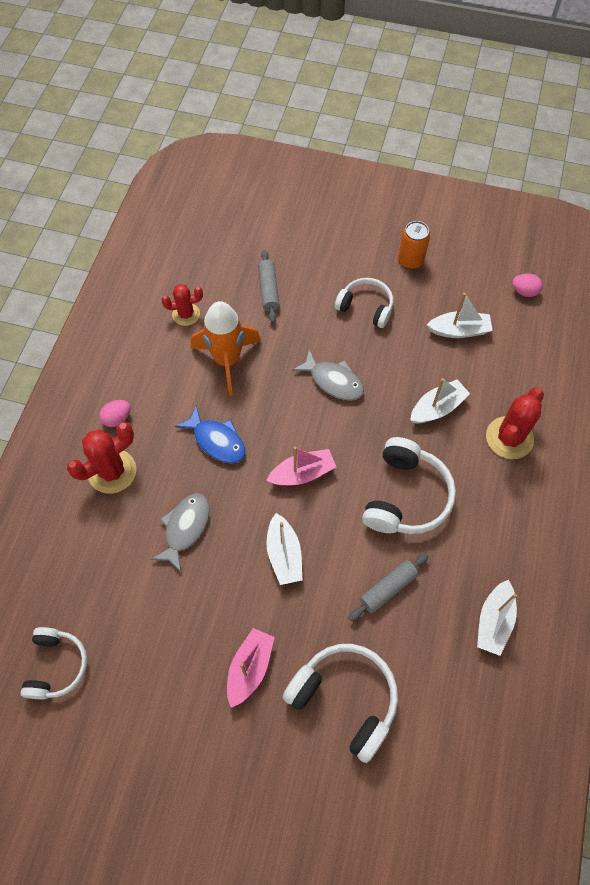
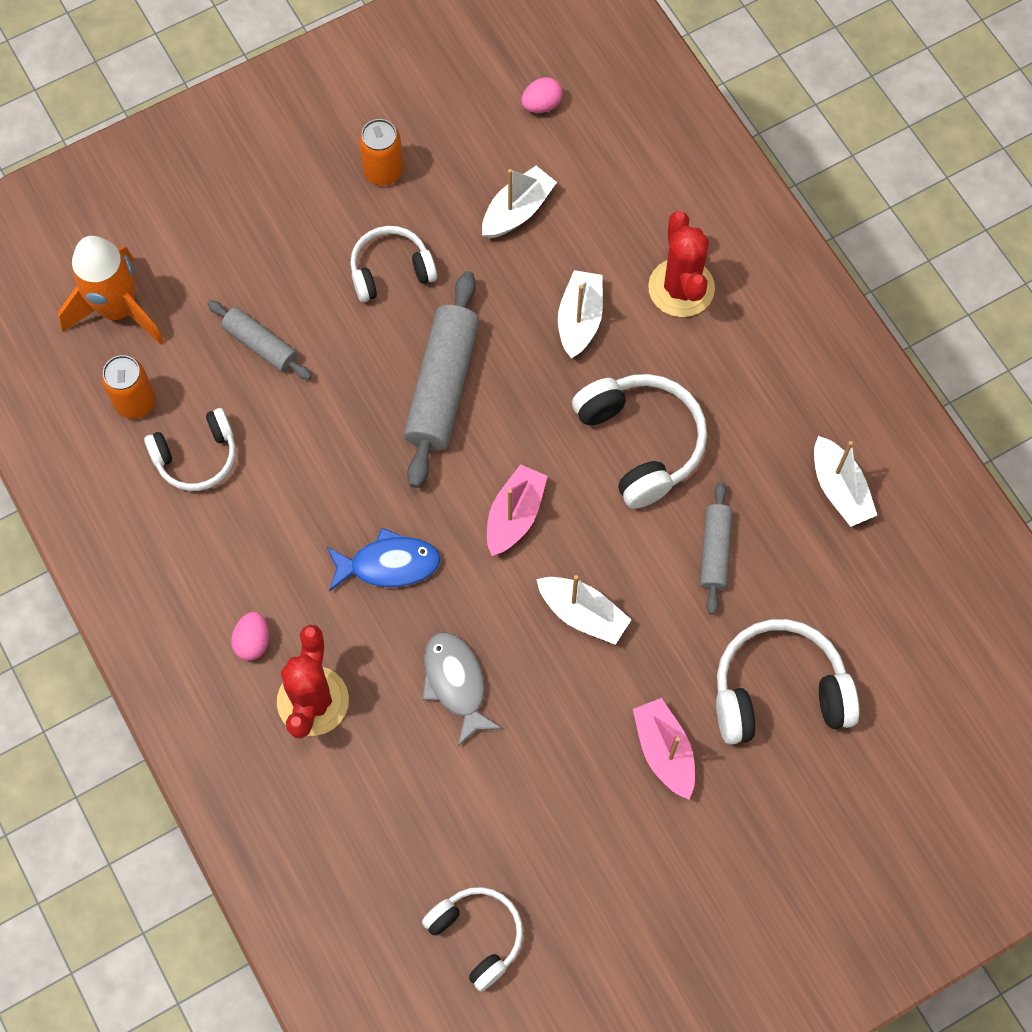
camera: 45 degrees left, 5 degrees up
red cactus [162,284,203,326] -> white headphones [144,408,236,491]
orange rocket [191,301,261,396] -> orange rocket moved to [58,236,164,345]
grey fish [292,349,364,400] -> grey rolling pin [404,271,480,488]
none -> orange can [101,355,156,419]

